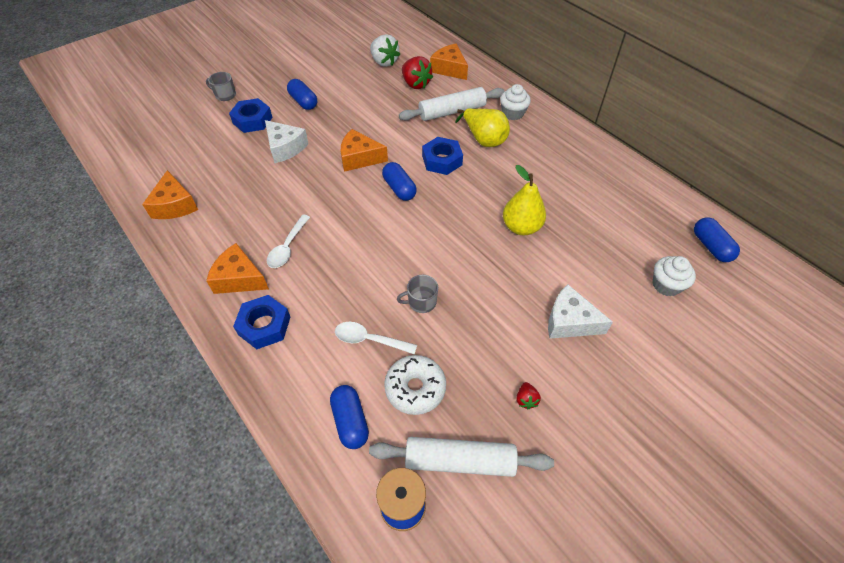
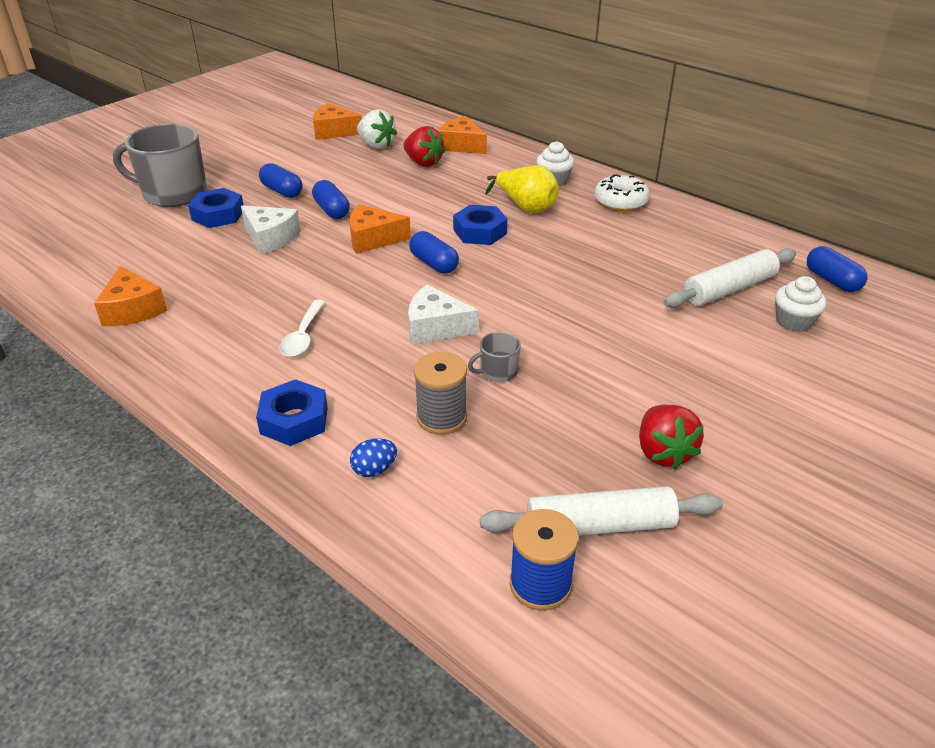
camera: 10 degrees left, 15 degrees down
grey mug [206,72,236,101] -> grey mug [113,124,207,207], size x2.27
orange cheese [206,243,269,294] -> orange cheese moved to [313,103,362,140]
blue capsule [330,385,369,449] -> blue capsule moved to [312,180,350,219]
white spoon [335,322,417,354] -> grey spool [414,352,467,435]
white donut [384,355,446,415] -> white donut moved to [594,174,650,212]
white rolling pin [399,87,505,121] -> white rolling pin moved to [664,248,796,308]
yellow pear [503,165,546,235] -> none
red strawberry [516,382,541,409] -> red strawberry [639,405,704,469], size x2.03
white cheese [548,284,613,339] -> white cheese moved to [408,285,479,344]
none -> blue egg [350,438,397,477]

